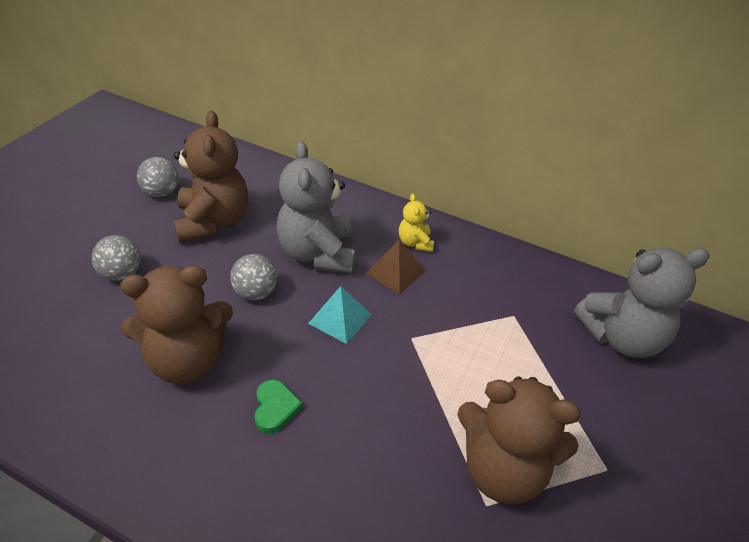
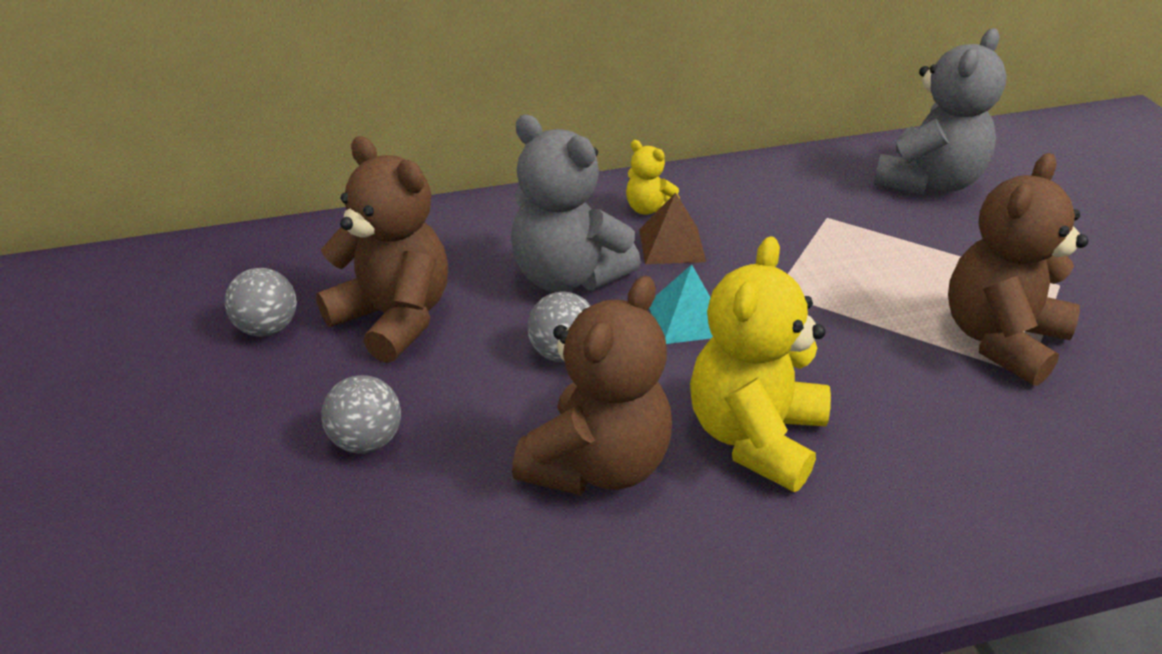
camera: 40 degrees left, 5 degrees down
green heart [254,380,303,434] -> yellow teddy bear [690,236,831,492]
brown teddy bear [457,376,581,504] -> brown teddy bear turned 150 degrees clockwise [948,153,1089,386]

